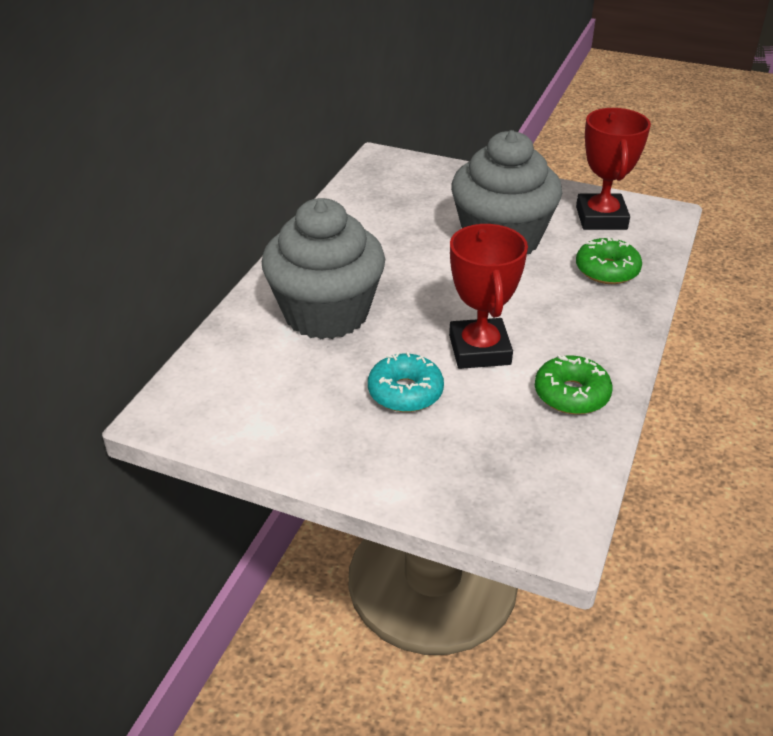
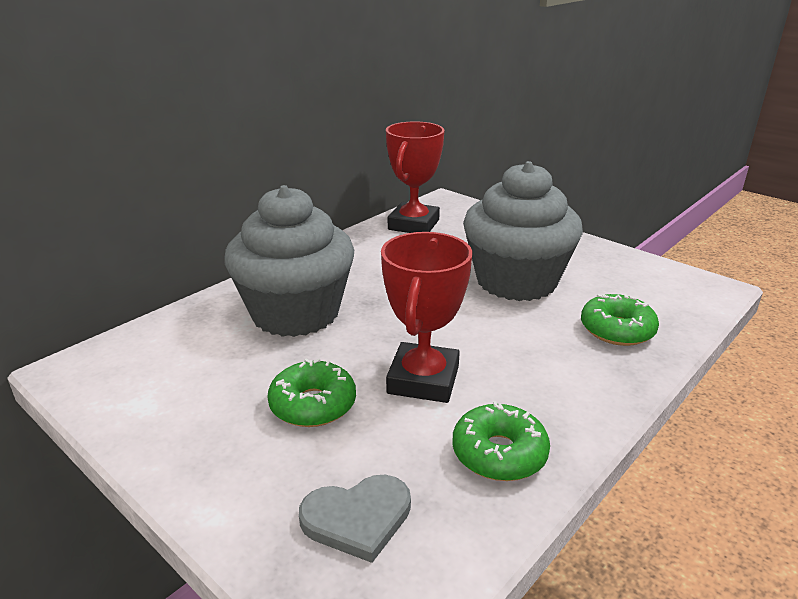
camera: 20 degrees right, 10 degrees down
turquoise donut [368,352,444,412] -> green donut [267,358,356,427]
red trophy [576,108,651,230] -> red trophy moved to [386,122,444,233]
none -> grey heart [299,475,411,563]

